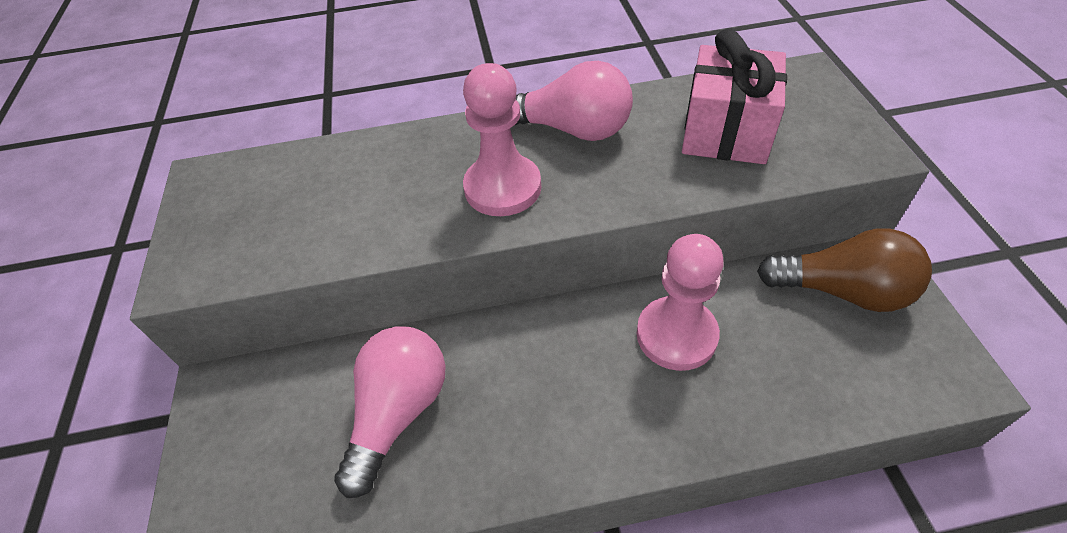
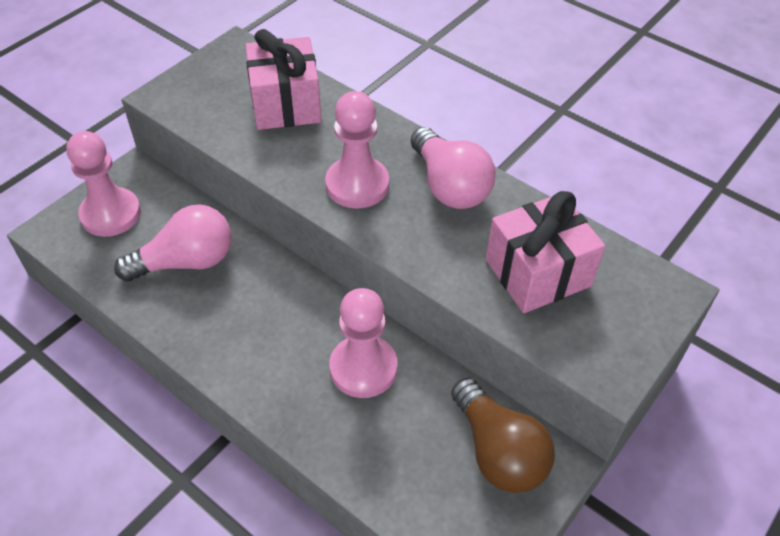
camera: 45 degrees right, 0 degrees up
none -> pink pawn [66,131,141,237]
none -> pink gift [245,29,321,130]

